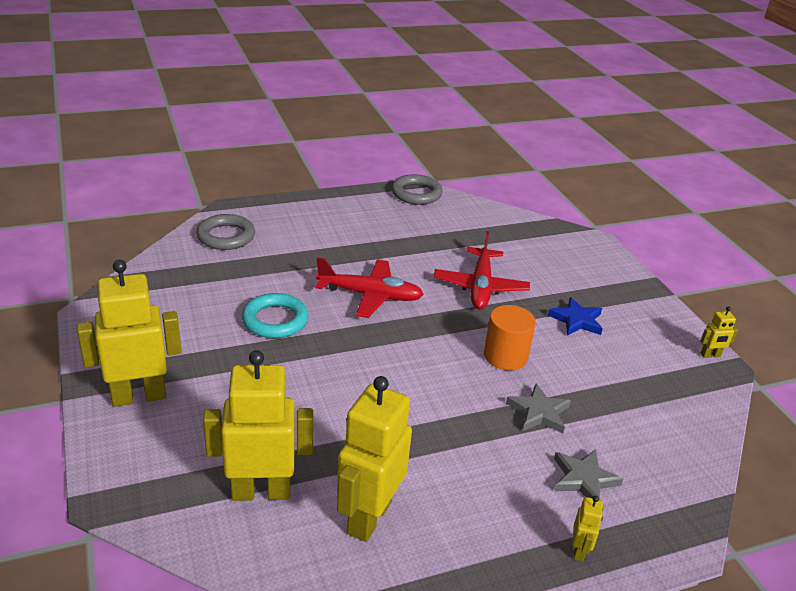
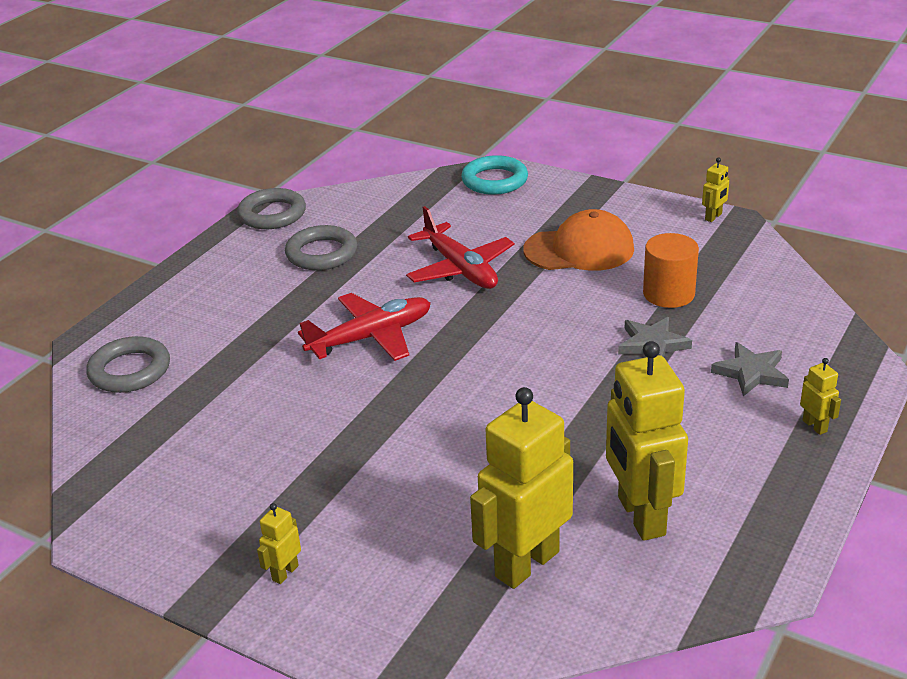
camera: 35 degrees left, 0 degrees up
yellow robot [77,260,181,407] -> yellow robot [257,503,301,584], size x0.43
turquoise ring [242,293,309,338] -> turquoise ring moved to [461,155,528,195]
orange cylinder [484,305,536,370] -> orange cylinder moved to [643,233,699,308]
blue star [548,297,602,336] -> orange cap [523,209,634,271]
none -> grey ring [285,225,357,270]

